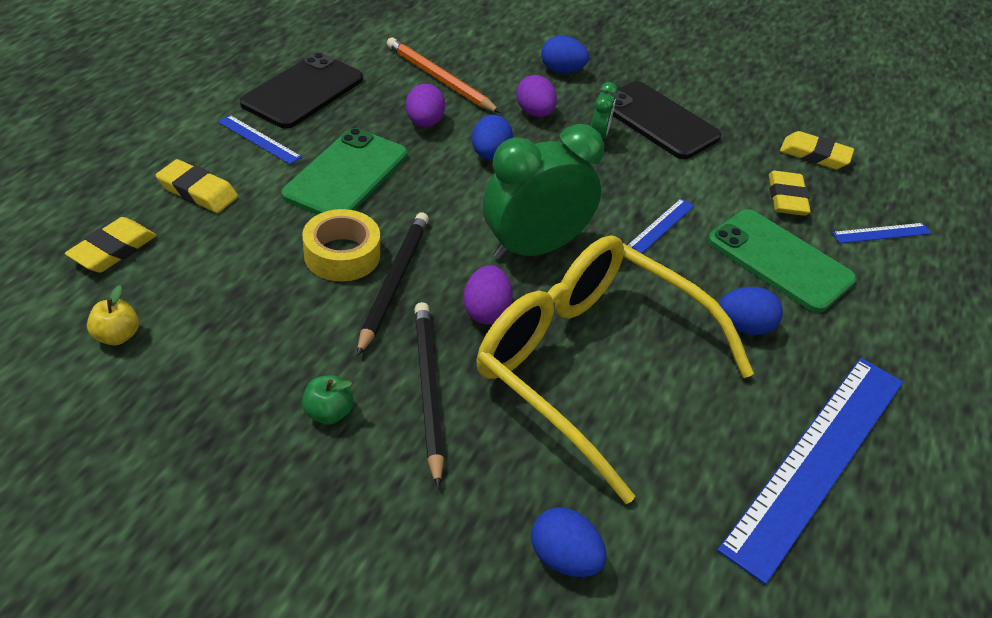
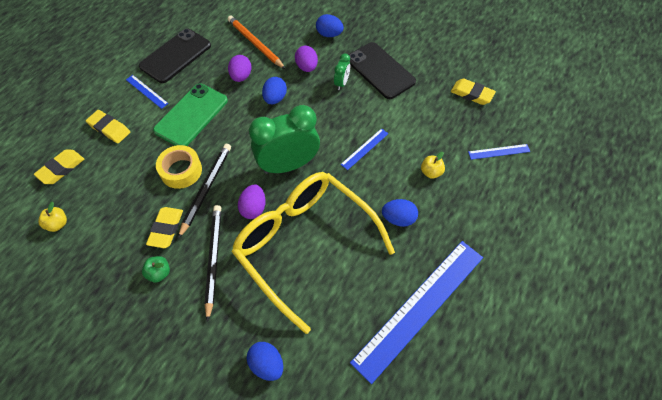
camera: 10 degrees right, 15 degrees up
green phone [708,209,856,313] -> yellow apple [421,152,445,179]
yellow eraser [769,171,811,216] -> yellow eraser moved to [146,207,183,248]

